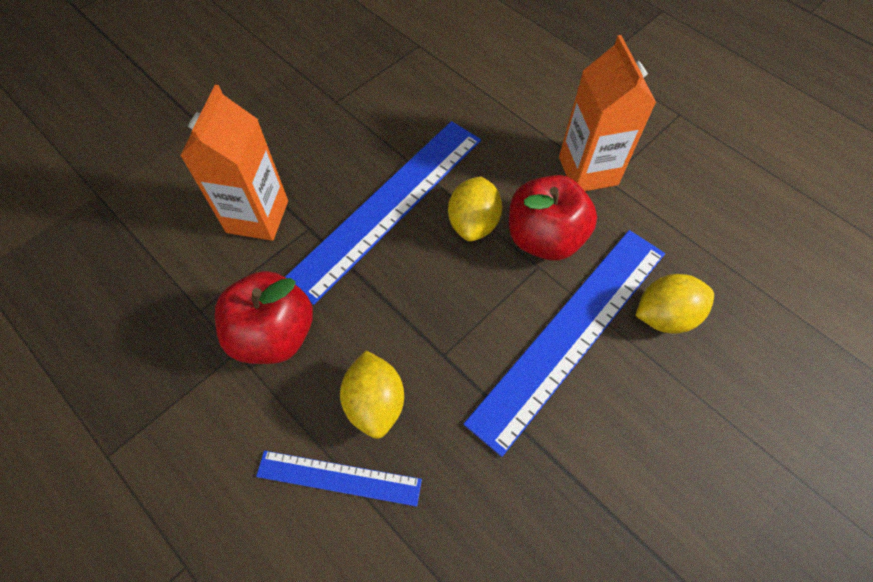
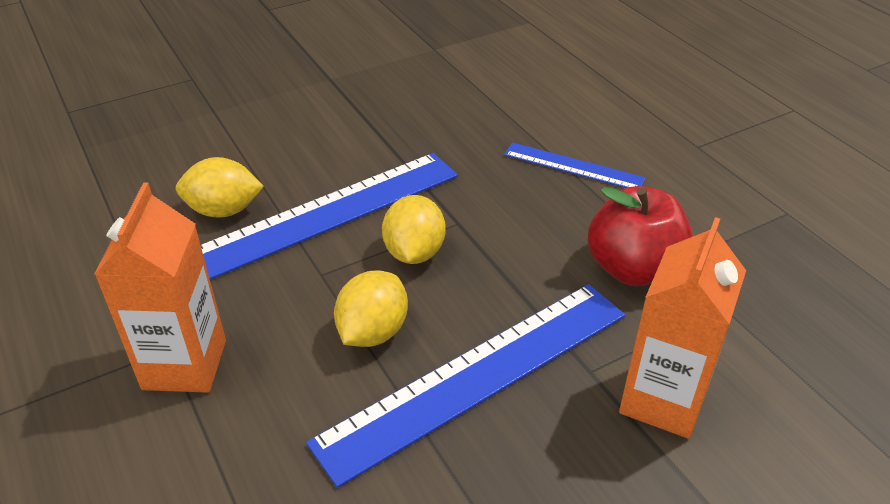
camera: 165 degrees left, 20 degrees down
yellow lemon [340,351,404,439] -> yellow lemon moved to [382,195,445,264]
red apple [509,175,597,261] -> none

